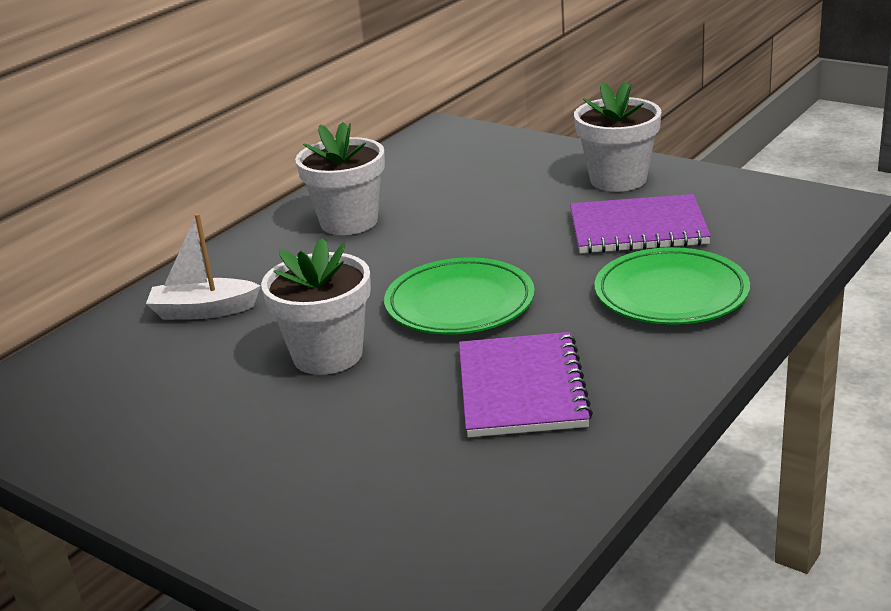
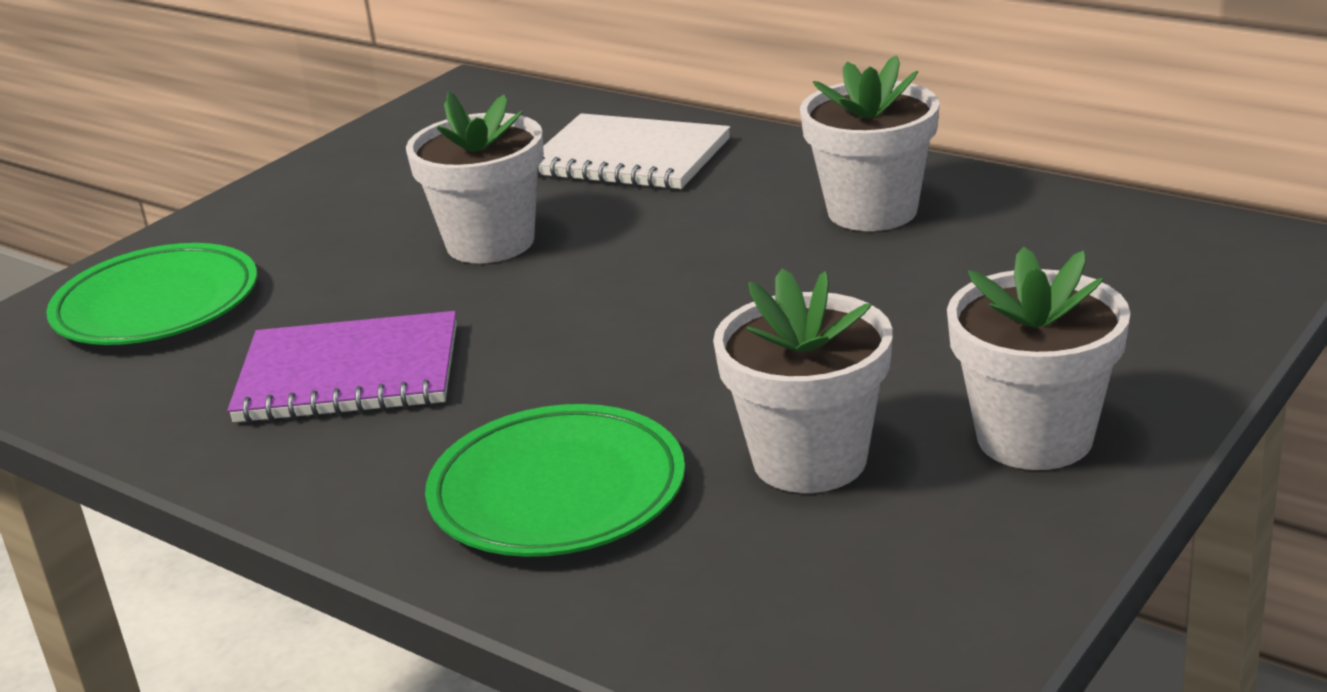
camera: 90 degrees right, 0 degrees up
white boat [146,213,261,320] -> white notebook [538,113,730,190]
green plate [384,257,535,335] -> green plate moved to [46,243,257,345]
purple notebook [570,194,711,254] -> white flower pot [713,269,893,493]

